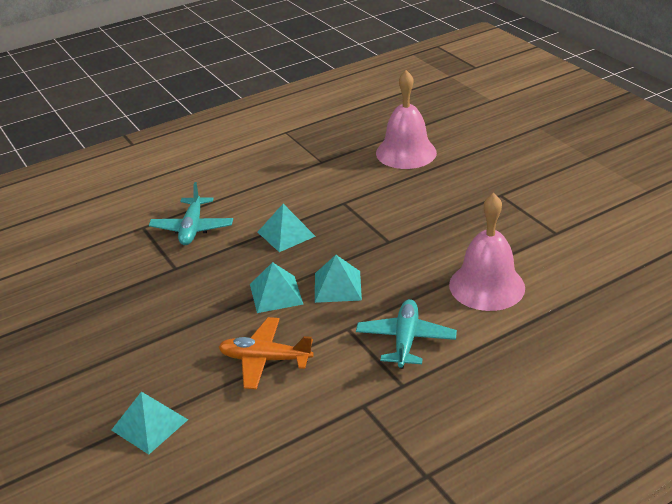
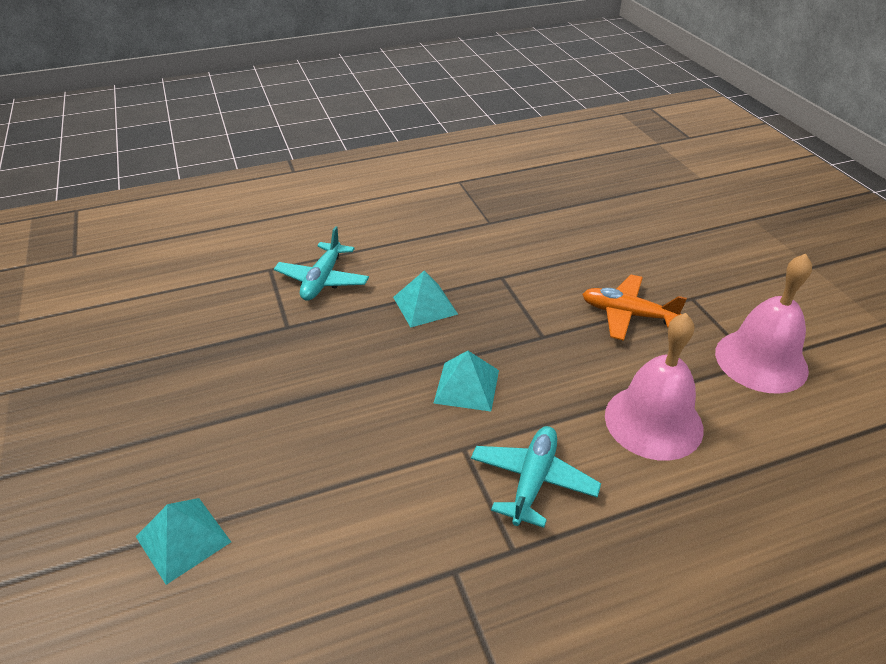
camera: 10 degrees right, 5 degrees up
orange plane [219,317,314,390] -> orange plane moved to [582,275,687,341]
turquoise pyramid [250,262,303,313] -> none
pink bell [376,70,437,169] -> pink bell moved to [715,254,812,394]

